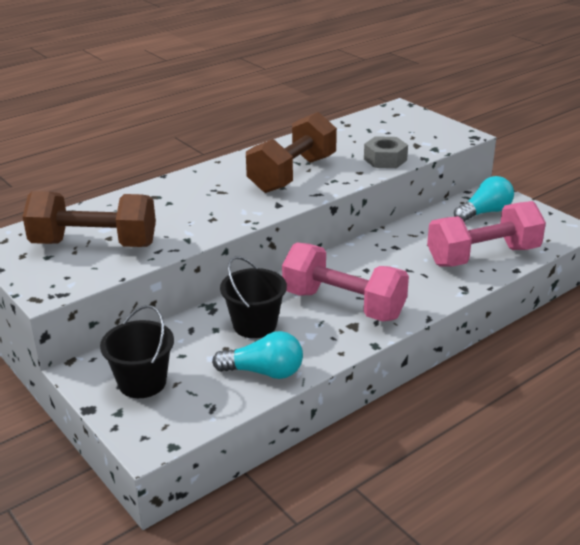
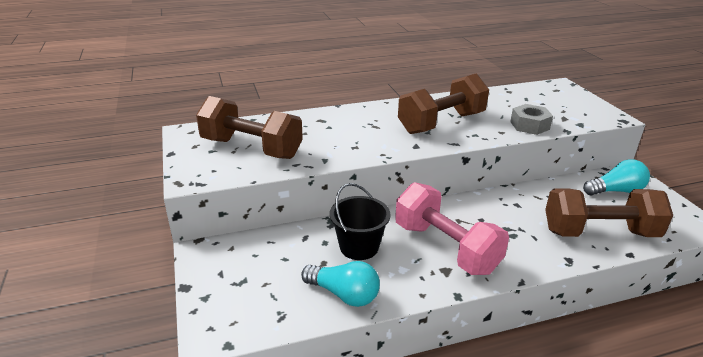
camera: 20 degrees right, 0 degrees up
black bucket [100,305,174,398] -> none
pink dumbbell [427,201,546,267] -> brown dumbbell [545,188,673,237]

